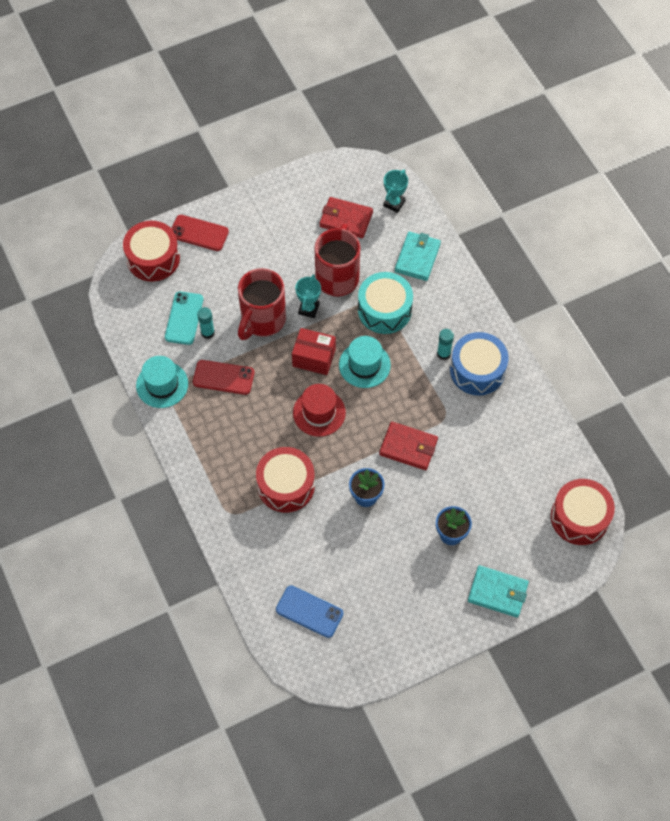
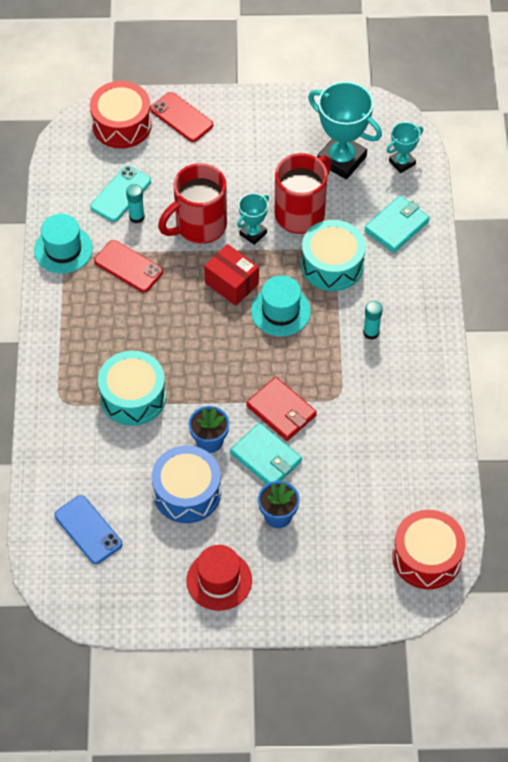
camera: 25 degrees right, 5 degrees down
red drum [256,447,315,513] -> turquoise drum [98,351,166,426]
red hat [293,384,346,437] -> red hat moved to [186,545,252,611]
red wallet [320,197,373,238] -> turquoise trophy [308,82,382,179]
blue drum [450,332,508,395] -> blue drum moved to [152,445,221,523]
turquoise wallet [468,565,529,618] -> turquoise wallet moved to [230,423,302,484]

